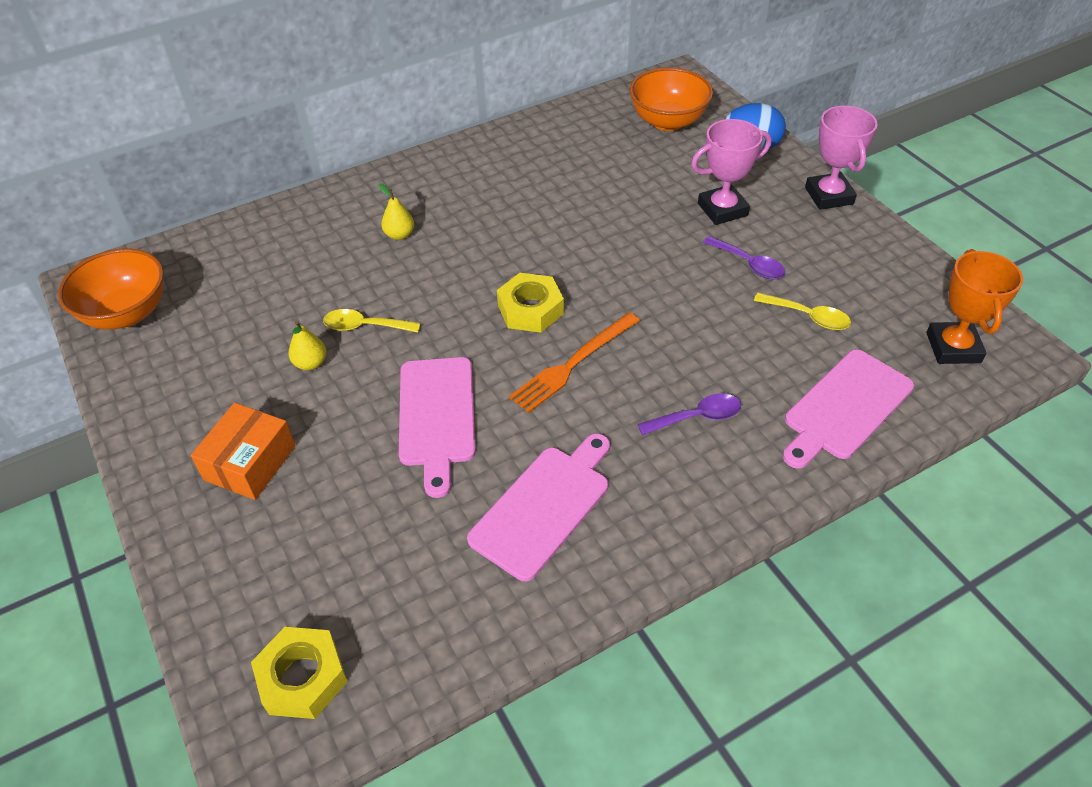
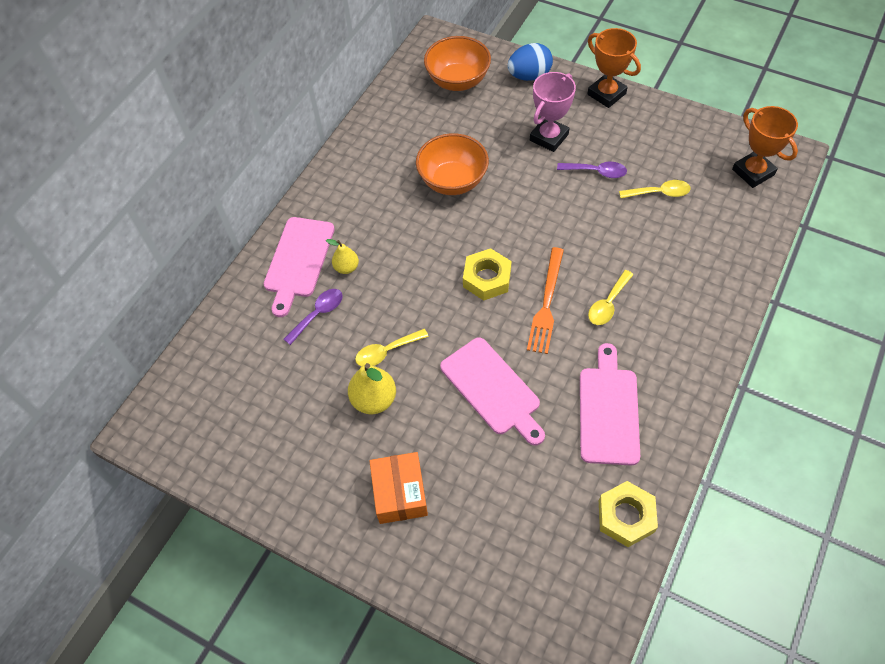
camera: 30 degrees left, 10 degrees up
orange bowl [58,249,164,329] -> orange bowl moved to [416,133,489,195]
yellow nut [251,627,348,719] -> yellow nut moved to [599,481,658,547]
yellow pear [288,321,326,370] -> yellow pear [348,363,396,414], size x1.63
purple spoon [638,393,741,435] -> purple spoon moved to [284,289,343,345]
pink cutting board [783,350,914,469] -> pink cutting board moved to [264,217,335,317]
pink trophy [805,106,878,210] -> orange trophy [588,28,641,108]
none -> yellow spoon [588,270,634,325]

